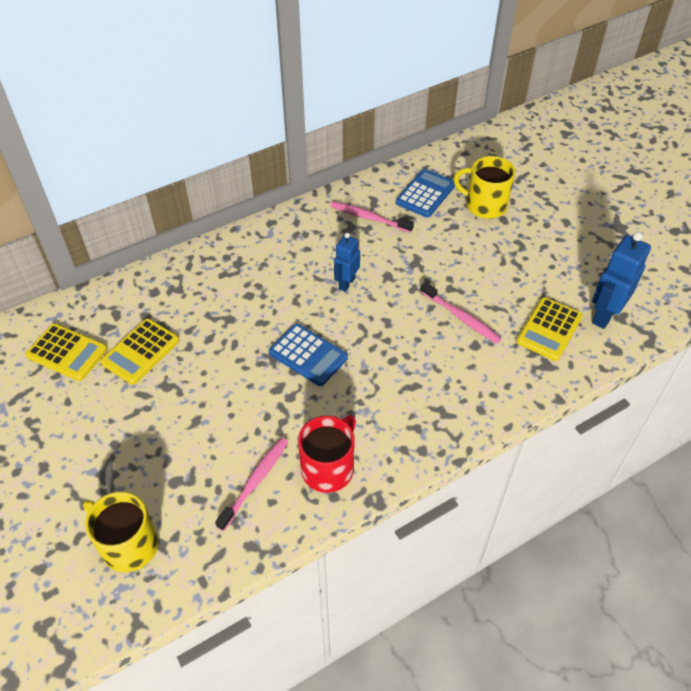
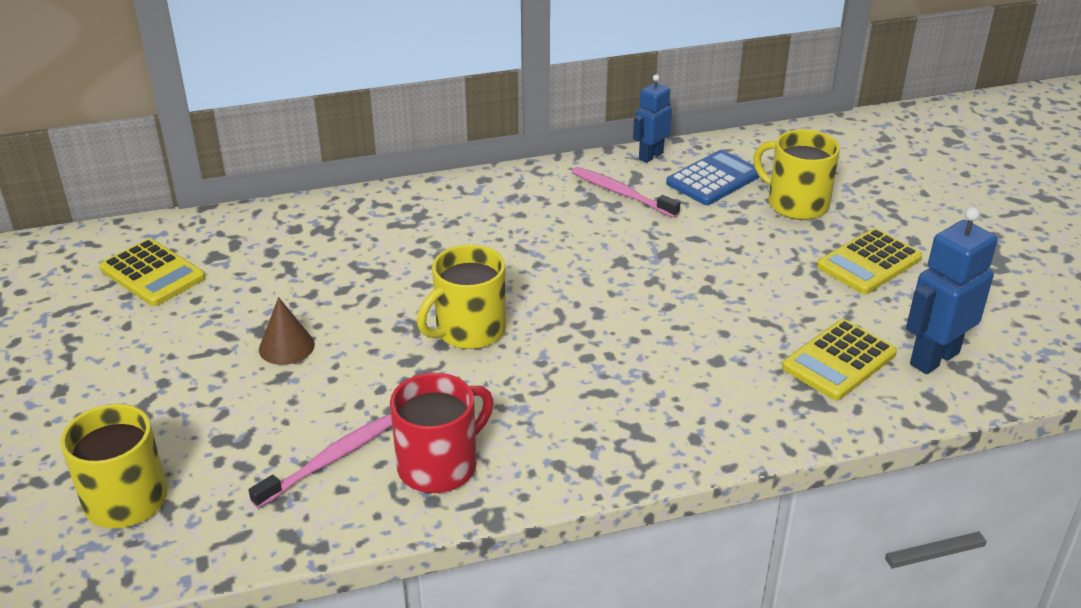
camera: 15 degrees right, 15 degrees down
yellow calculator [100,319,179,384] -> yellow calculator moved to [817,228,922,294]
blue calculator [269,324,348,386] -> yellow mug [417,245,506,349]
blue robot [334,233,360,292] -> blue robot moved to [633,74,672,163]
pink toothbrush [420,282,501,344] -> none
none -> brown cone [259,297,315,365]

